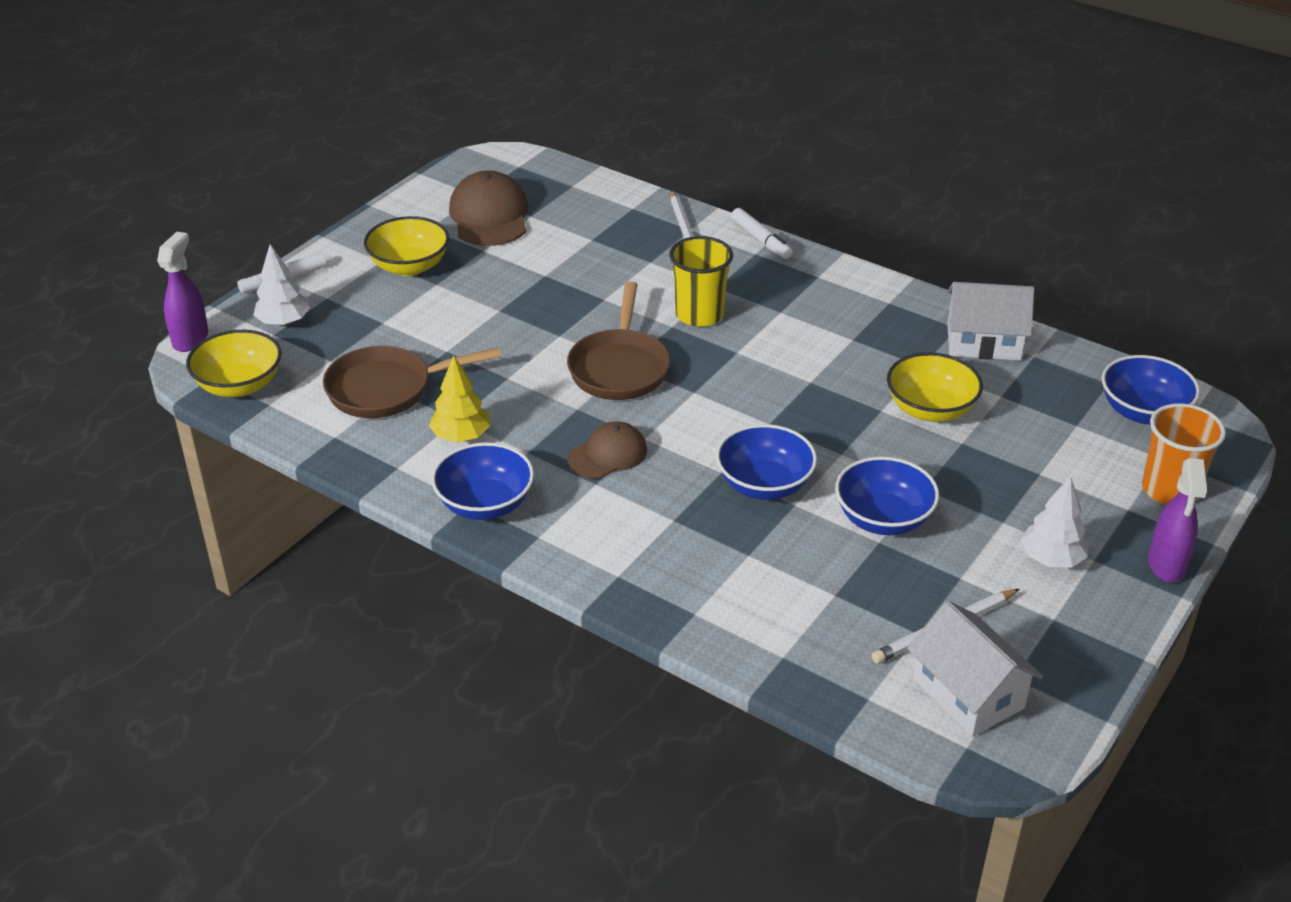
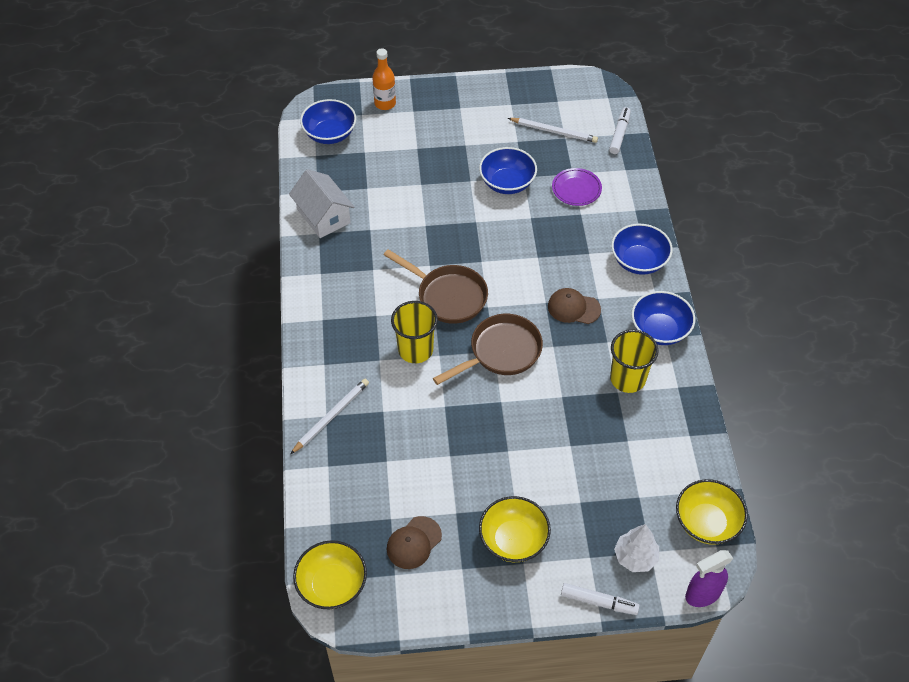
camera: 130 degrees left, 15 degrees up
brown pan [323,346,501,418] -> brown pan moved to [384,249,488,324]
yellow tree [429,355,490,442] -> yellow cup [610,330,659,393]
brown cap [449,170,528,246] -> brown cap [387,516,442,569], size x0.63
blue bowl [716,424,817,500] -> blue bowl moved to [611,224,673,275]
white marker [731,208,793,259] -> white marker moved to [609,107,631,154]
yellow bowl [887,352,983,422] -> yellow bowl moved to [293,540,367,609]
white house [907,601,1043,737] -> none
white tree [1021,476,1088,567] -> none
orange cup [1142,403,1226,505] -> orange bottle [372,48,396,110]
purple spray bottle [1148,458,1207,582] -> none
none -> purple plate [552,168,602,206]

